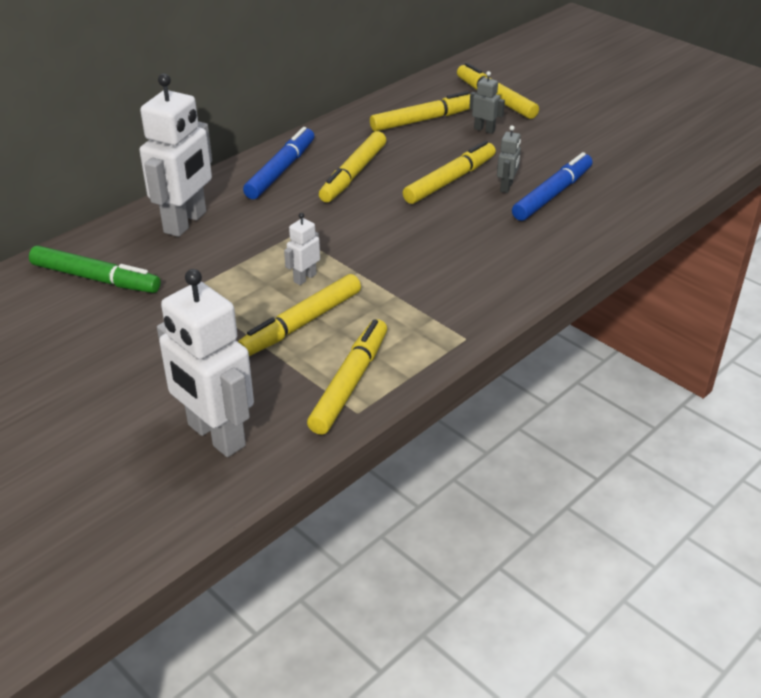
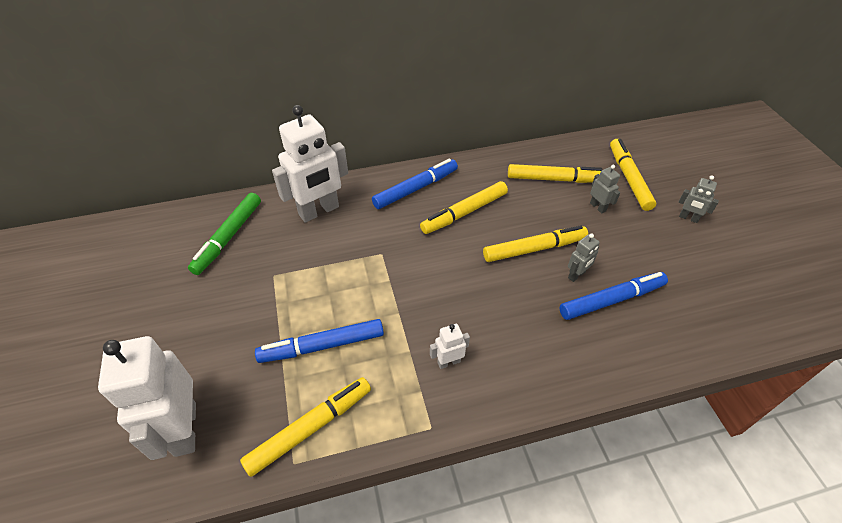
camera: 30 degrees right, 10 degrees up
green marker [29,246,161,293] -> green marker turned 60 degrees clockwise [188,193,261,275]
yellow marker [238,274,361,356] -> blue marker [255,319,384,363]
white robot [284,213,320,285] -> white robot moved to [430,324,470,369]
none -> grey robot [679,175,719,223]

